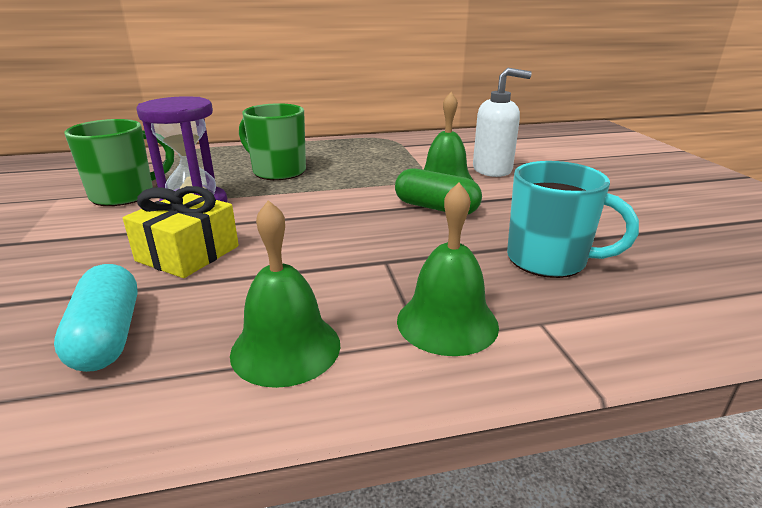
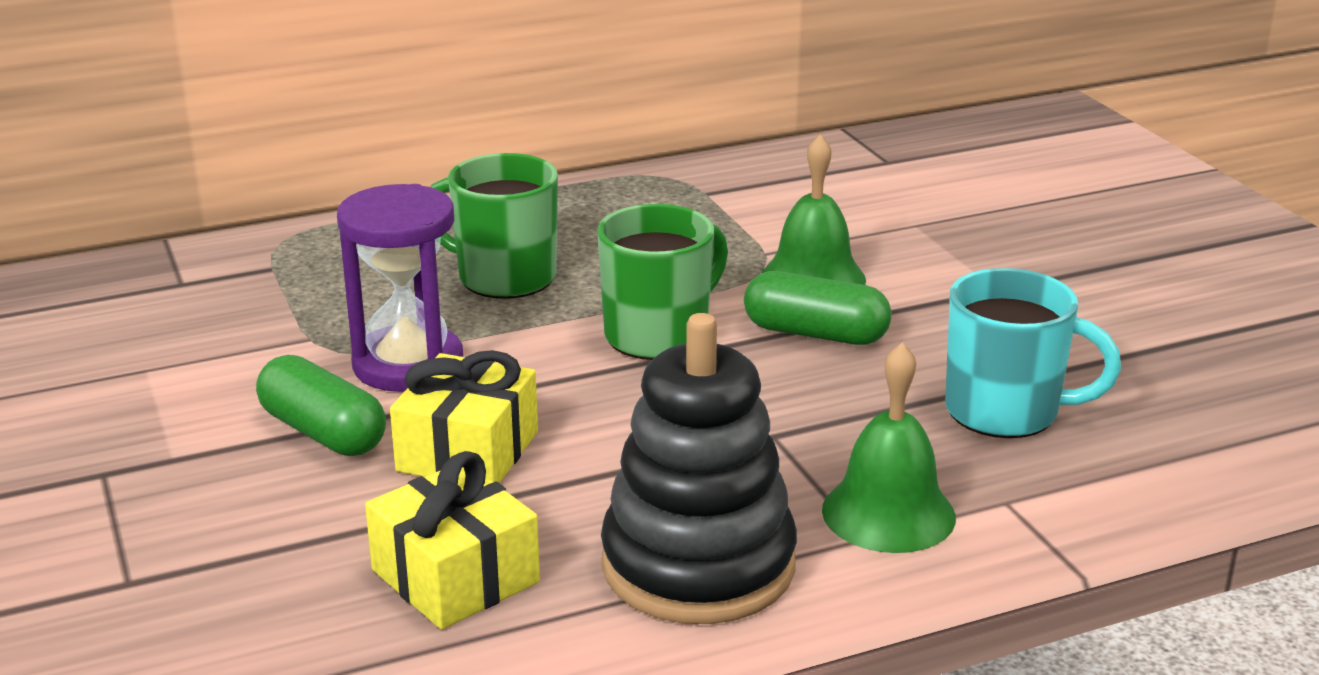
camera: 10 degrees left, 0 degrees up
turquoise capsule [54,264,138,372] -> yellow gift [365,451,540,630]
green mug [65,119,174,206] -> green mug moved to [597,204,728,360]
green bell [230,200,340,388] -> black stacking toy [601,313,797,624]
white soap dispenser [473,68,532,177] -> none
none -> green capsule [256,355,386,456]

